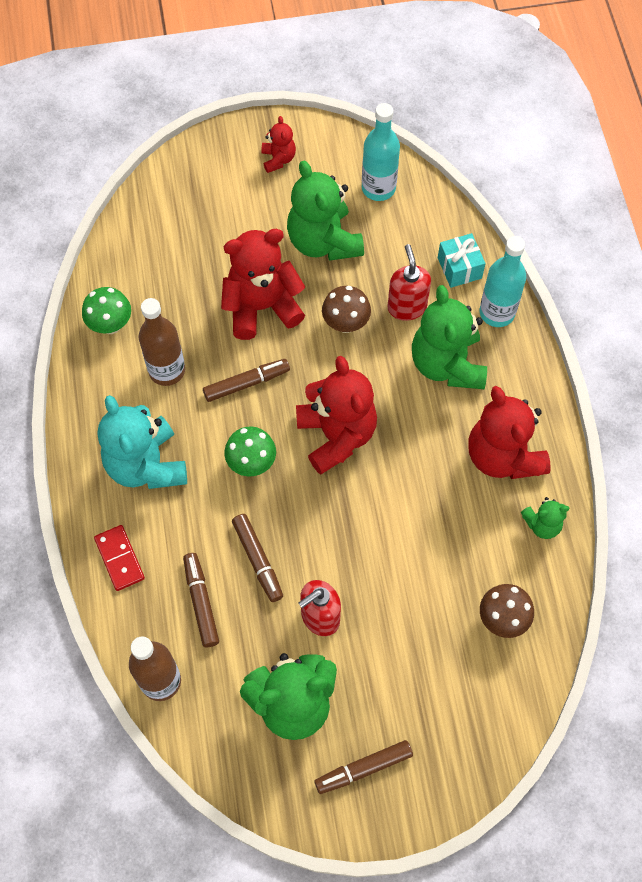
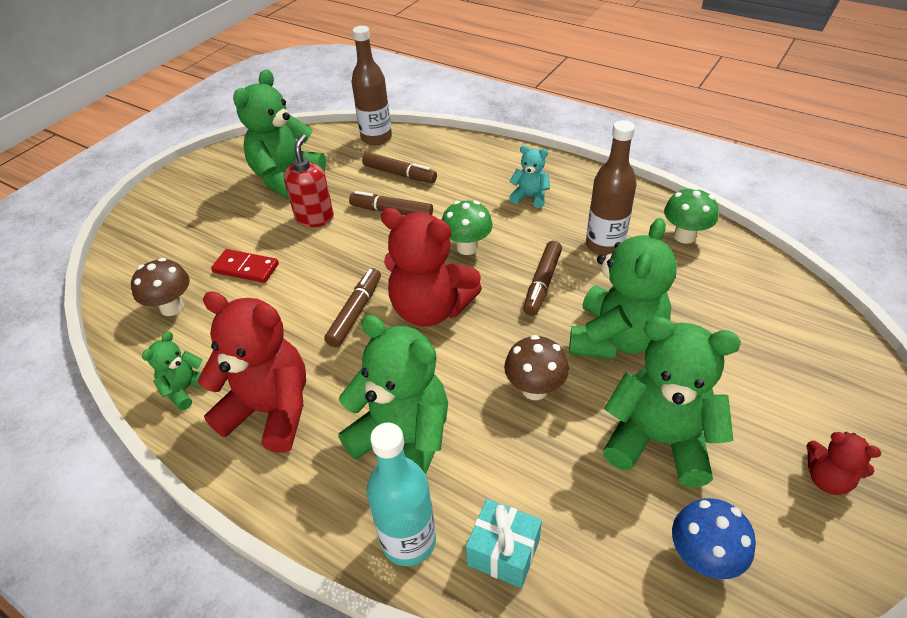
camera: 135 degrees right, 20 degrees down
red domino [94,525,145,591] -> red domino moved to [211,249,279,283]
turquoise teddy bear [98,395,187,489] -> turquoise teddy bear [510,145,550,208], size x0.49
red teddy bear [221,229,305,340] -> green teddy bear [569,218,677,359]
brown marker [314,740,413,794] -> brown marker moved to [324,268,381,347]
turquoise bottle [362,103,400,201] -> blue mushroom [672,498,756,579]
red soap dispenser [387,244,431,321] -> none

